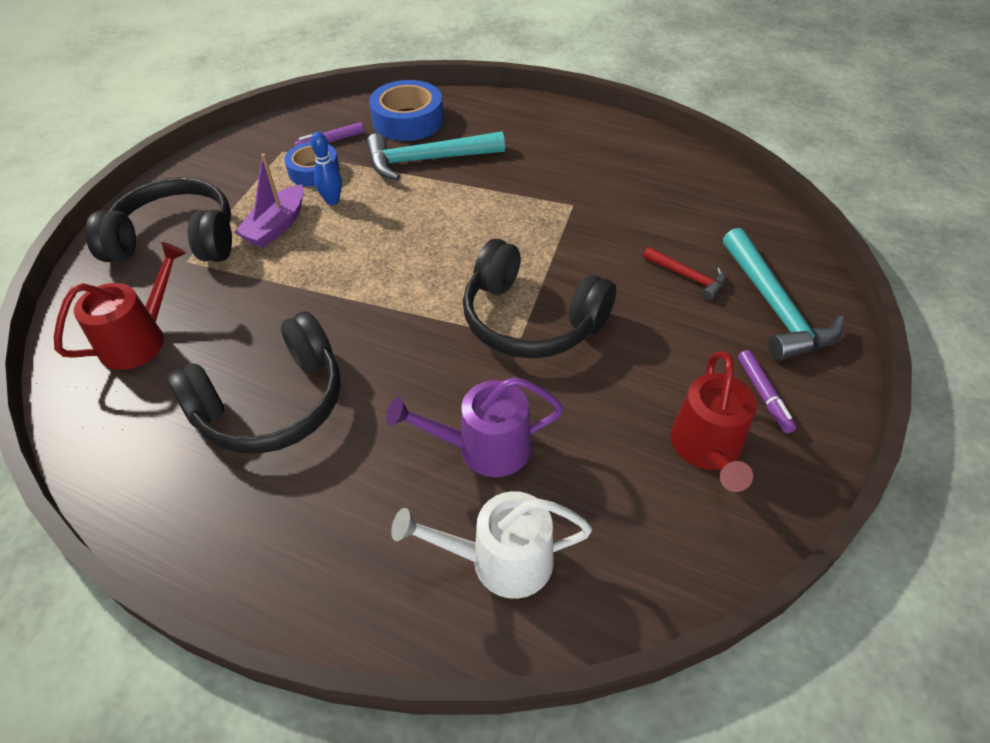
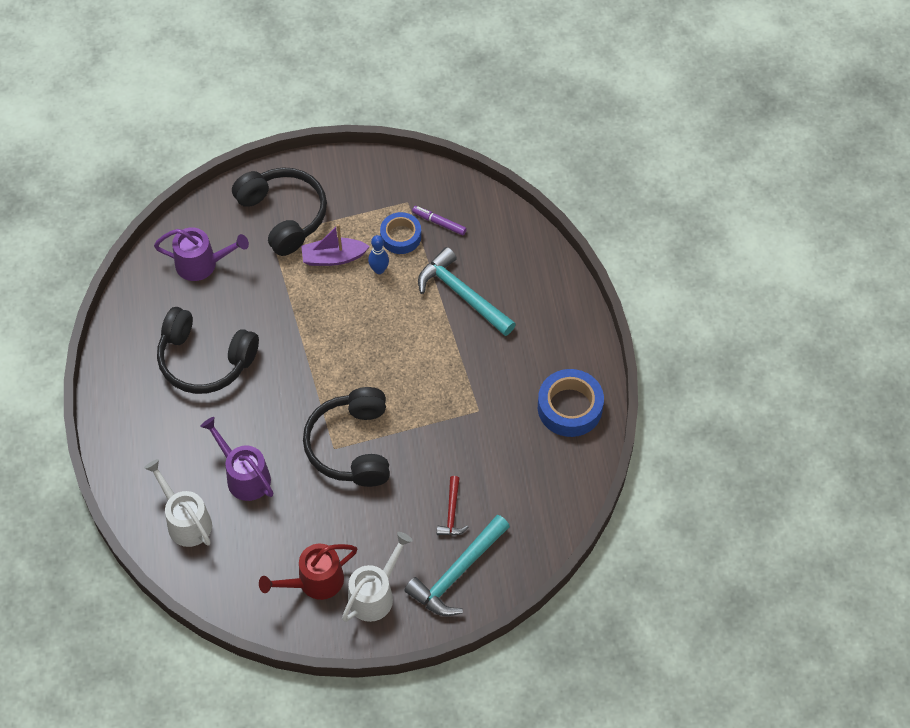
camera: 55 degrees right, 10 degrees up
red watering can [54,242,186,370] -> purple watering can [154,227,249,281]
blue tape [369,80,444,141] -> blue tape moved to [538,369,604,437]
purple marker [738,350,796,433] -> white watering can [342,532,413,622]

